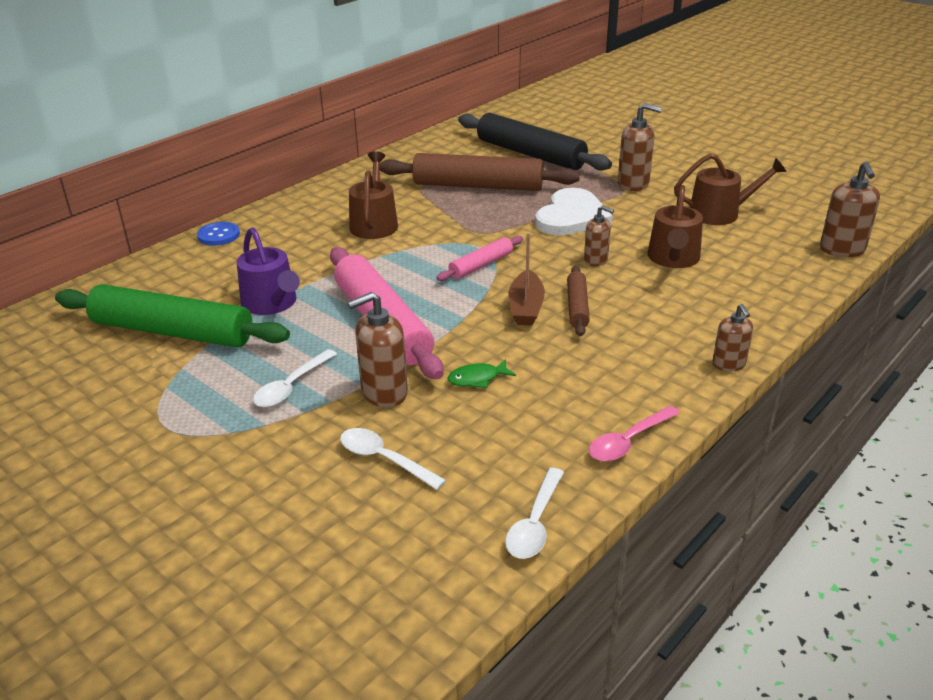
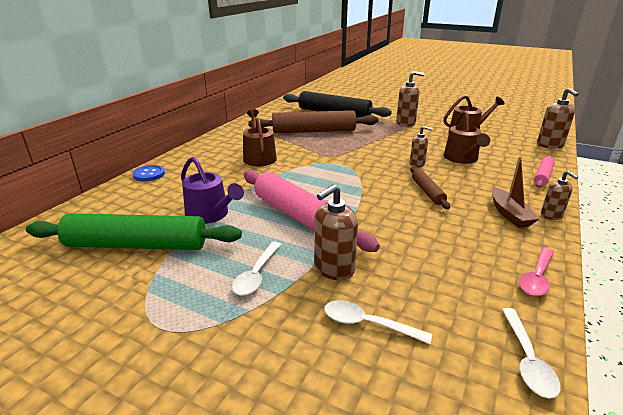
camera: 15 degrees left, 5 degrees down
pink rolling pin [437,236,523,281] -> pink rolling pin moved to [534,155,555,188]
green fish [447,359,516,388] -> none
brown boat [509,232,545,325] -> brown boat moved to [492,156,539,228]
white heart [535,188,612,236] -> none

